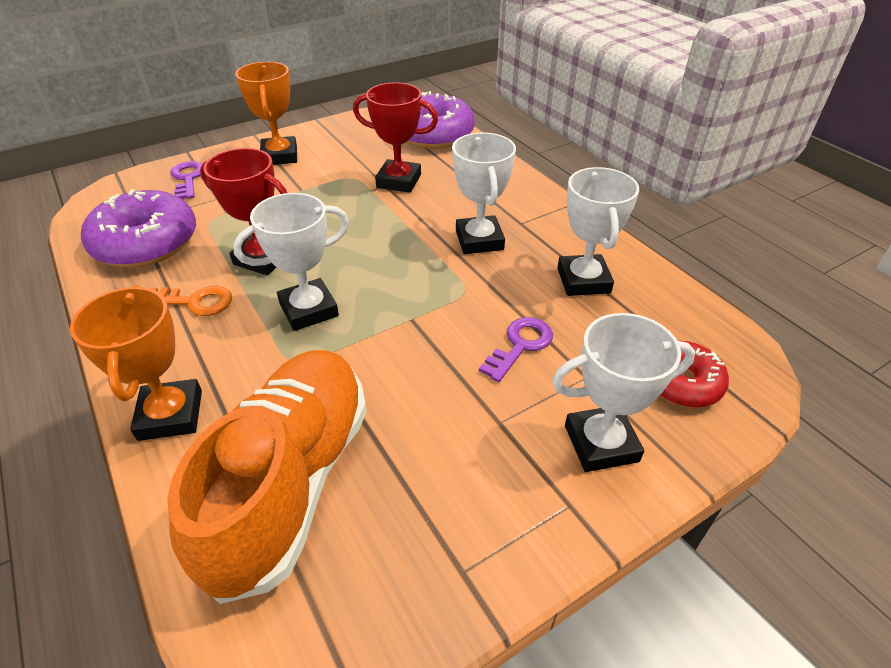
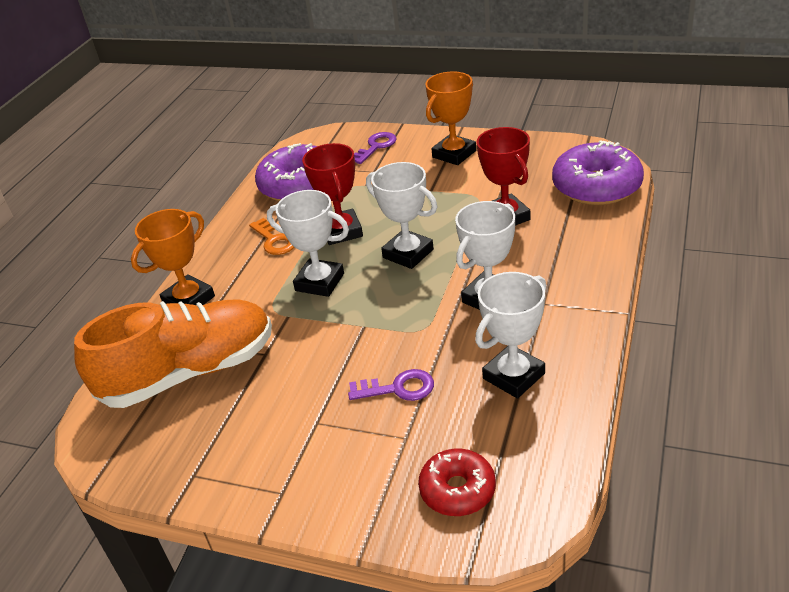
camera: 55 degrees right, 5 degrees down
white trophy [552,313,695,472] -> white trophy moved to [366,162,437,269]

